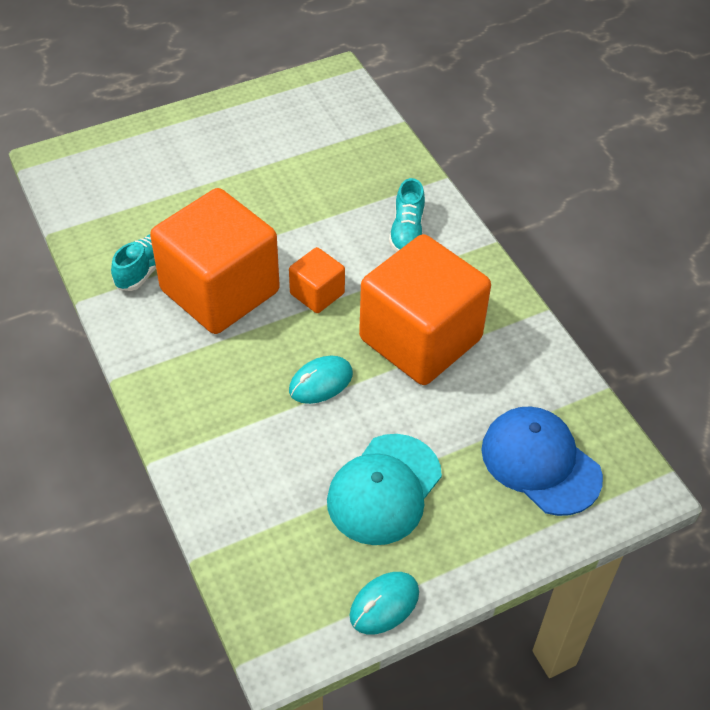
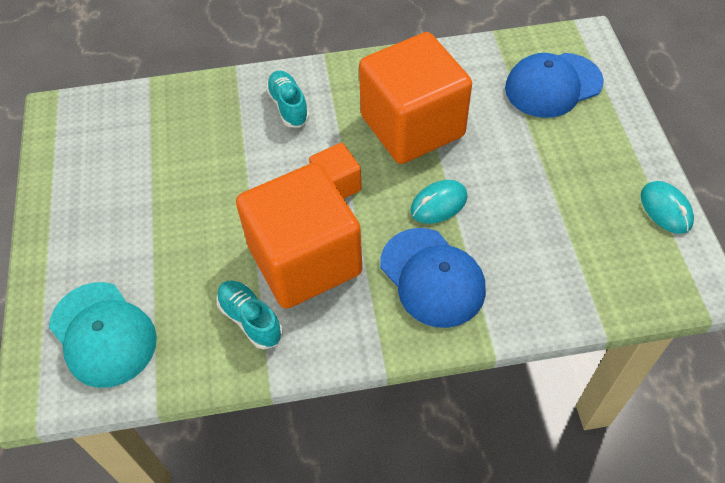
camera: 70 degrees left, 5 degrees up
turquoise mouse [289,356,353,404] -> turquoise mouse turned 75 degrees clockwise [410,180,468,224]
turquoise cap [327,434,442,545] -> turquoise cap moved to [49,282,157,388]
turquoise shoe [389,178,425,252] -> turquoise shoe turned 135 degrees counterclockwise [266,70,309,128]
none -> blue cap [380,228,486,328]

